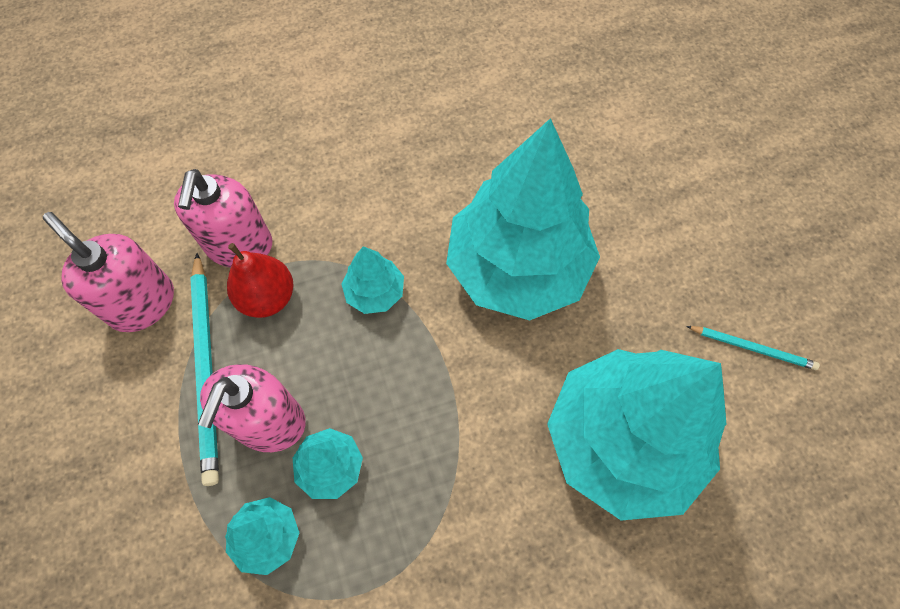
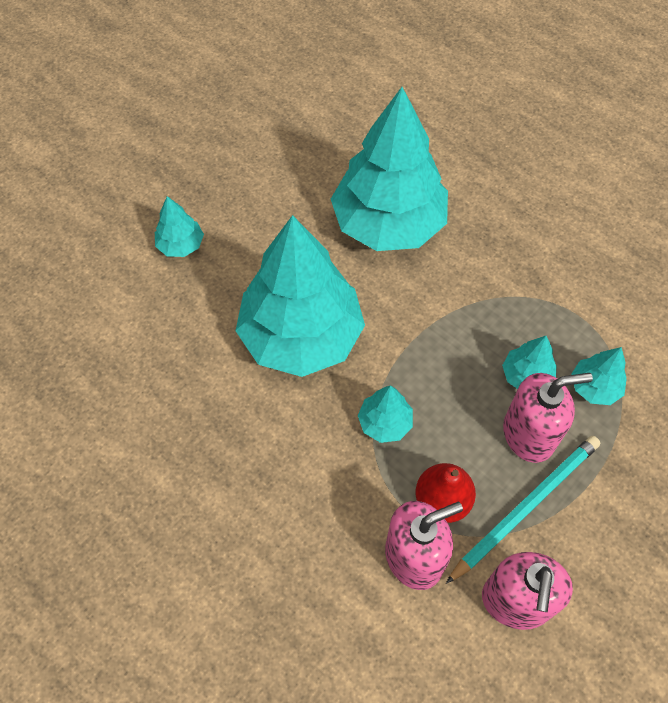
camera: 120 degrees left, 5 degrees down
turquoise pencil [686,326,820,370] -> none
none -> turquoise tree [155,196,204,257]

